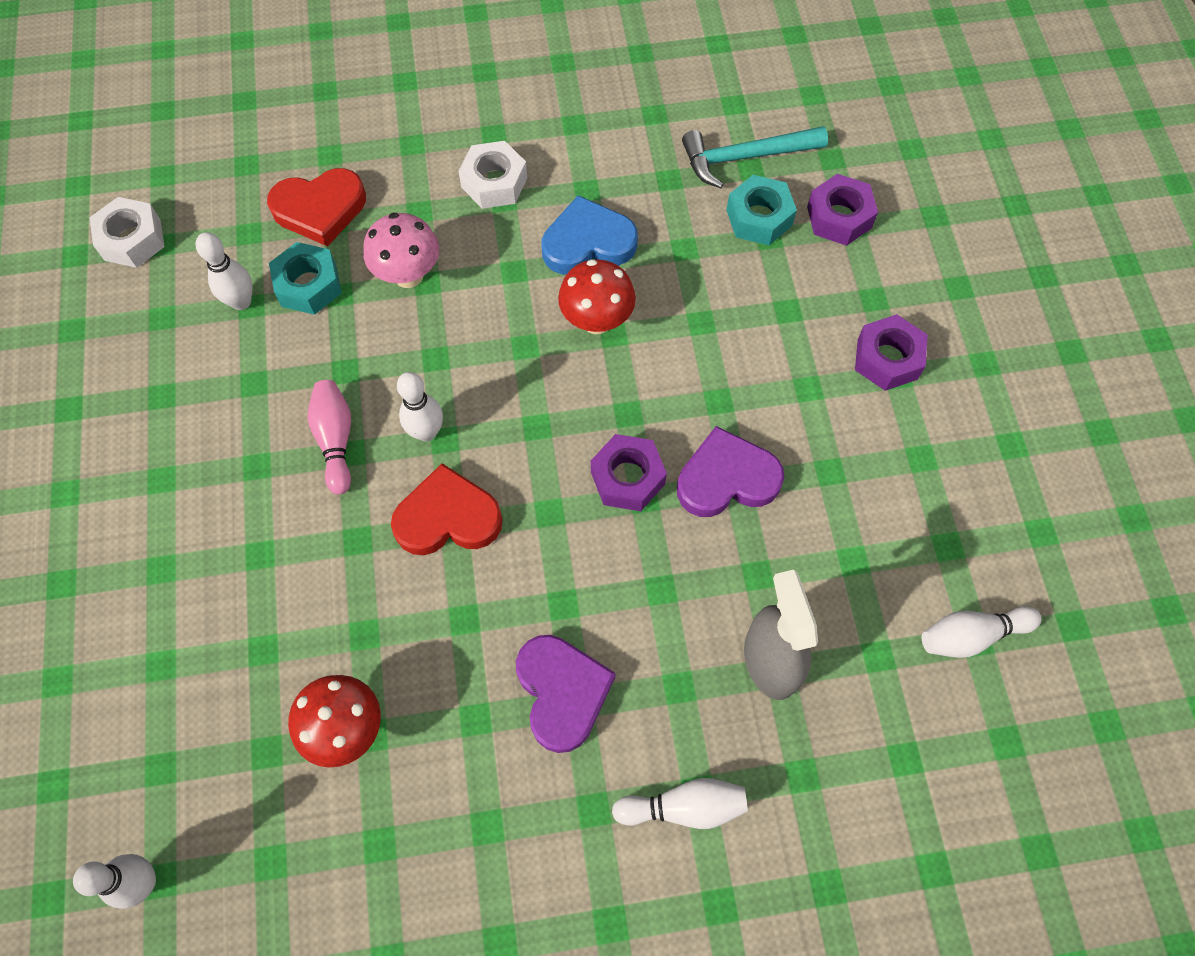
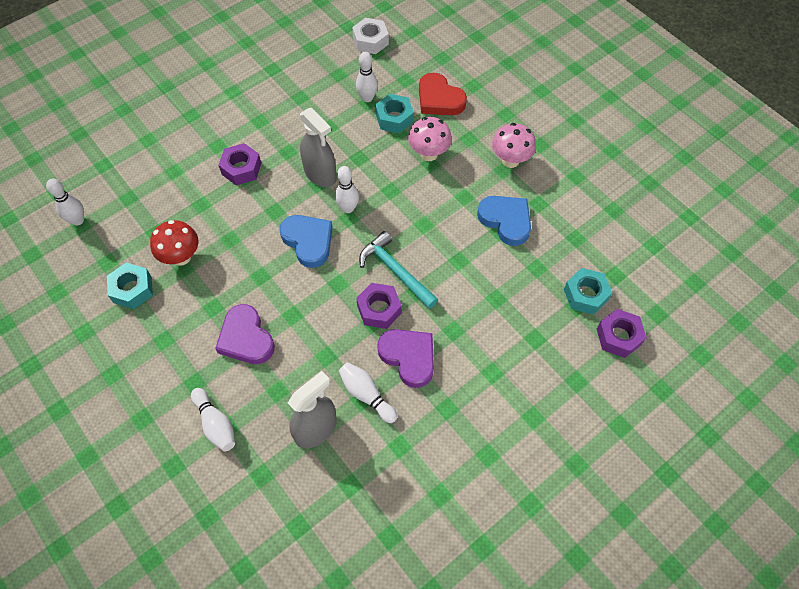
camera: 60 degrees right, 5 degrees down
pink bowling pin [308,380,351,495] -> grey spray bottle [300,108,336,187]
red heart [391,463,502,555] -> blue heart [280,215,333,268]
white nut [458,141,527,209] -> pink mushroom [492,123,536,168]
purple heart [516,635,616,753] -> purple heart turned 105 degrees clockwise [215,304,275,364]
red mushroom [558,259,636,334] -> none
turquoise hammer [682,126,828,188] -> turquoise hammer moved to [359,231,438,309]
purple nut [855,314,928,391] -> purple nut moved to [218,143,261,185]
white bowling pin [922,606,1042,658] -> white bowling pin moved to [339,362,397,423]
none -> turquoise nut [107,263,153,309]

